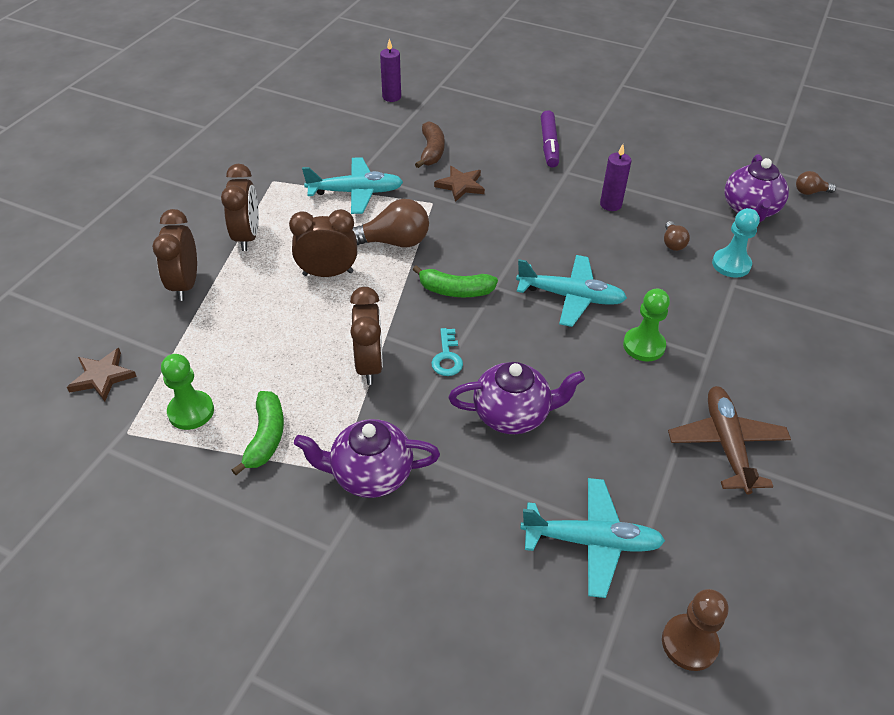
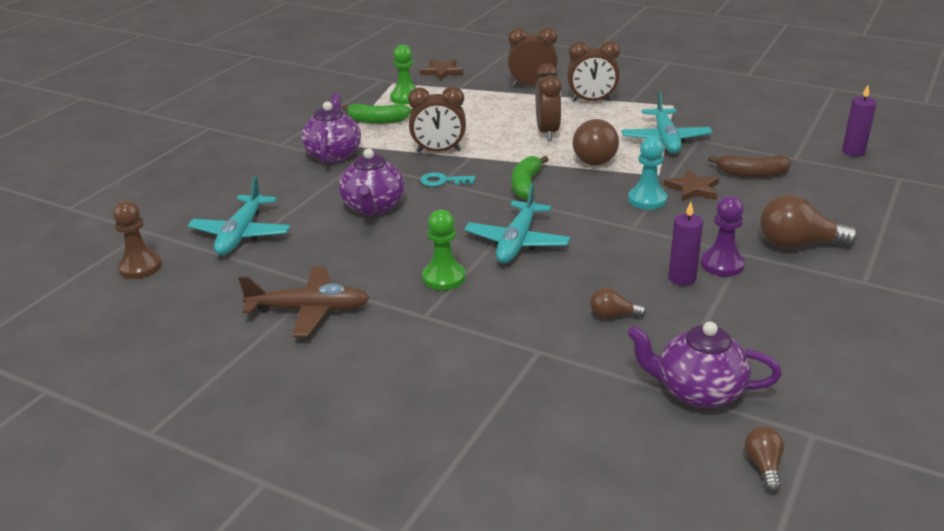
camera: 95 degrees right, 15 degrees down
purple marker [541,110,559,167] -> brown light bulb [760,195,858,248]
turquoise pawn [712,208,760,278] -> turquoise pawn moved to [628,137,667,210]
none -> purple pawn [701,196,745,276]

